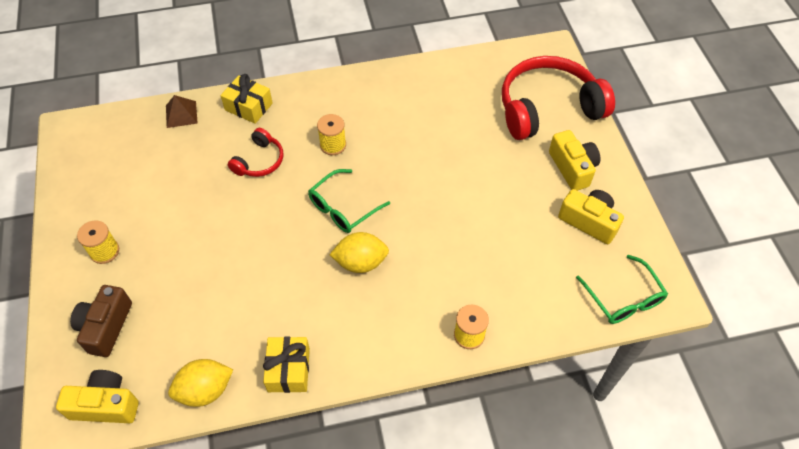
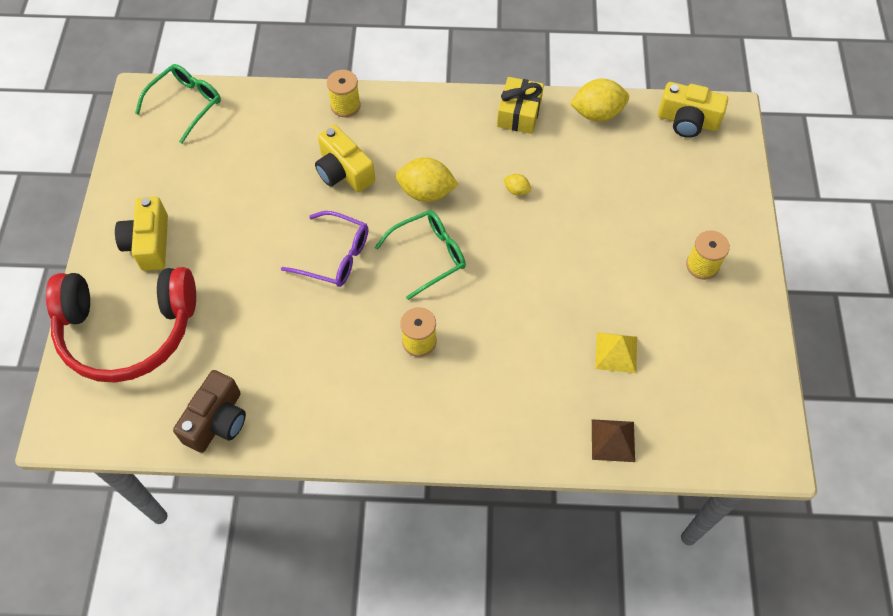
camera: 165 degrees left, 5 degrees up
brown camera [70,285,132,357] -> brown camera moved to [173,370,246,453]
yellow gift [220,74,273,124] -> none
red headphones [228,128,284,177] -> none
yellow camera [558,189,624,244] -> yellow camera moved to [315,125,375,192]
green glasses [576,254,668,324] -> green glasses turned 45 degrees clockwise [135,64,221,143]
none -> purple glasses [281,211,368,287]
none -> yellow lemon [503,174,531,196]
none -> yellow pyramid [595,332,637,373]

